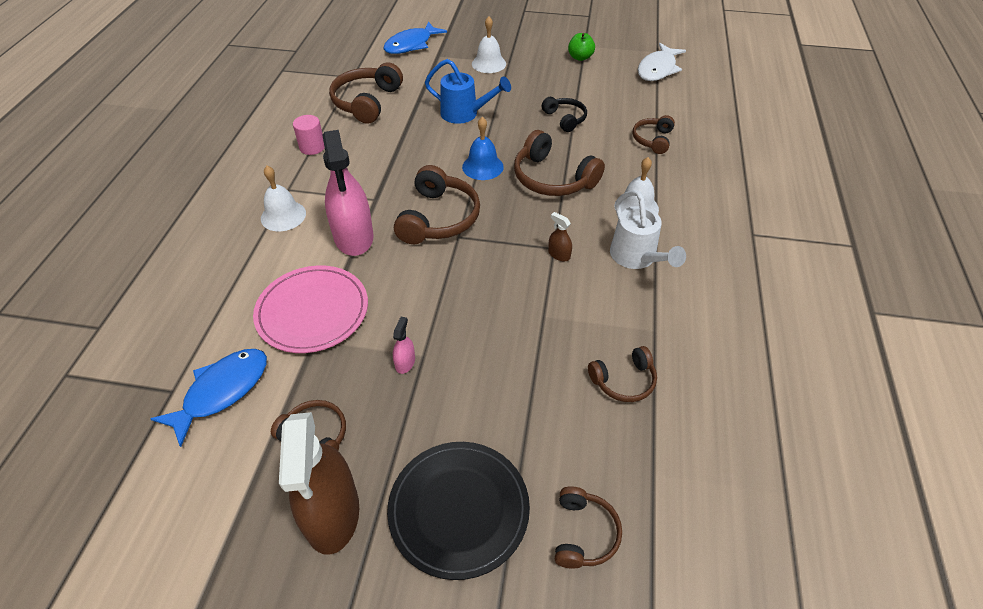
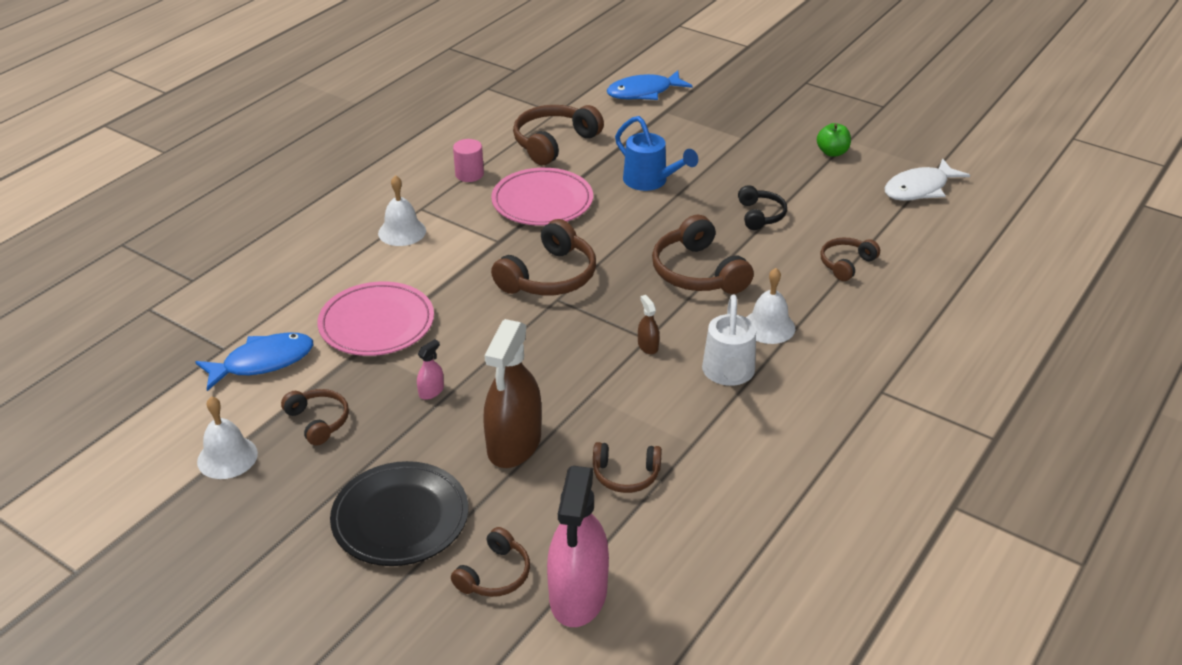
camera: 25 degrees right, 10 degrees down
brown spray bottle [279,412,359,555] -> brown spray bottle moved to [484,319,541,468]
pink spray bottle [322,130,374,256] -> pink spray bottle moved to [547,466,609,627]
blue bell [462,117,504,180] -> none
white bell [472,16,506,73] -> white bell moved to [197,396,258,479]
none -> pink plate [491,168,593,226]

